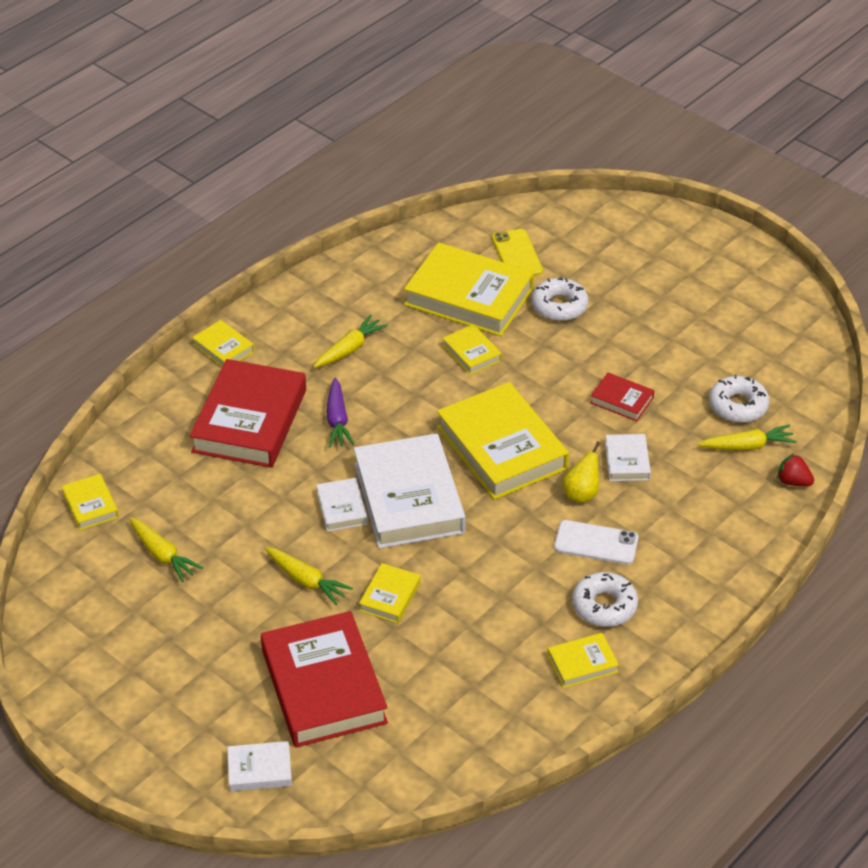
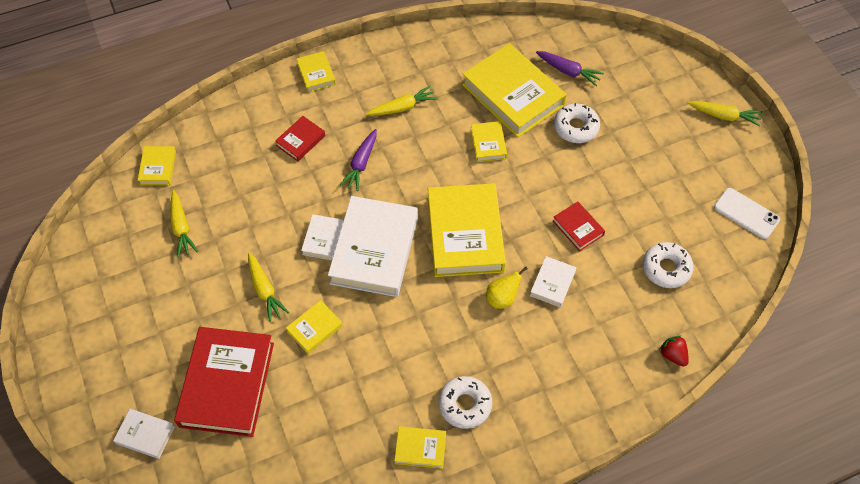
camera: 25 degrees right, 15 degrees up
red book [189,359,306,468] -> red book [275,116,325,161], size x0.47
yellow phone [492,229,543,276] -> purple carrot [536,51,604,86]
white phone [554,520,638,564] -> white phone moved to [714,188,780,239]
yellow carrot [698,425,797,451] -> yellow carrot moved to [688,101,762,127]

